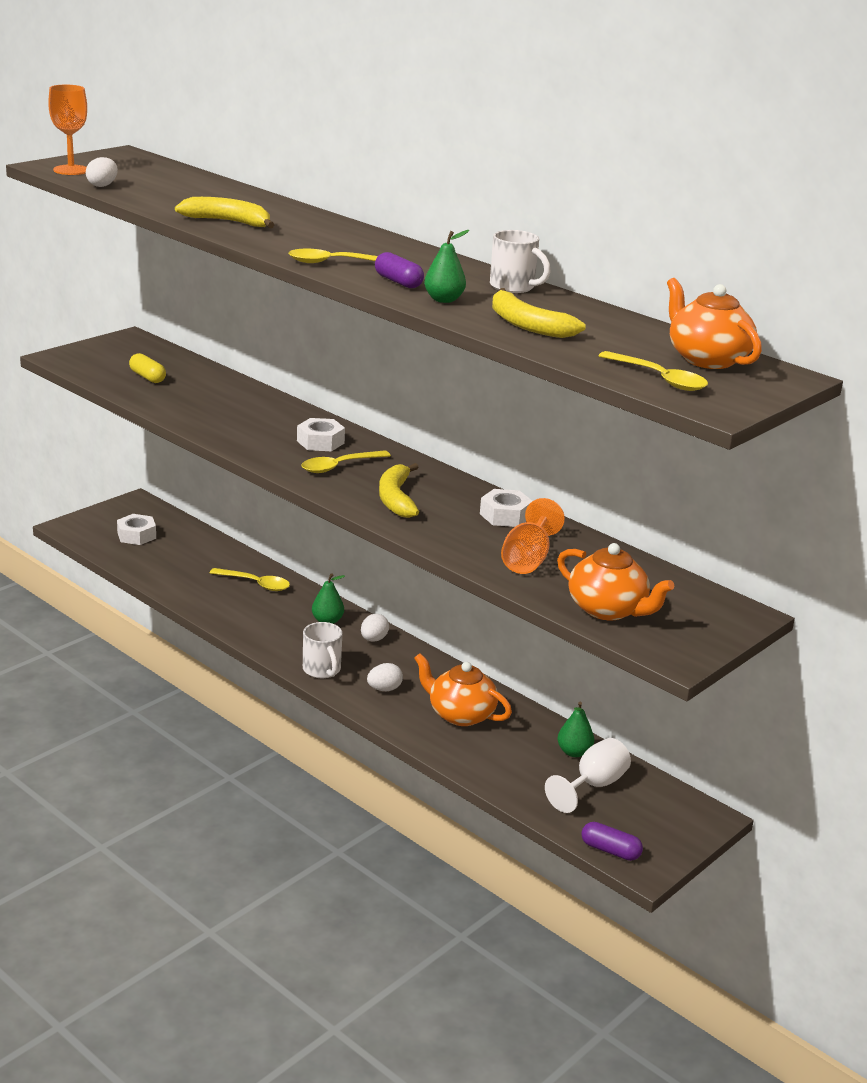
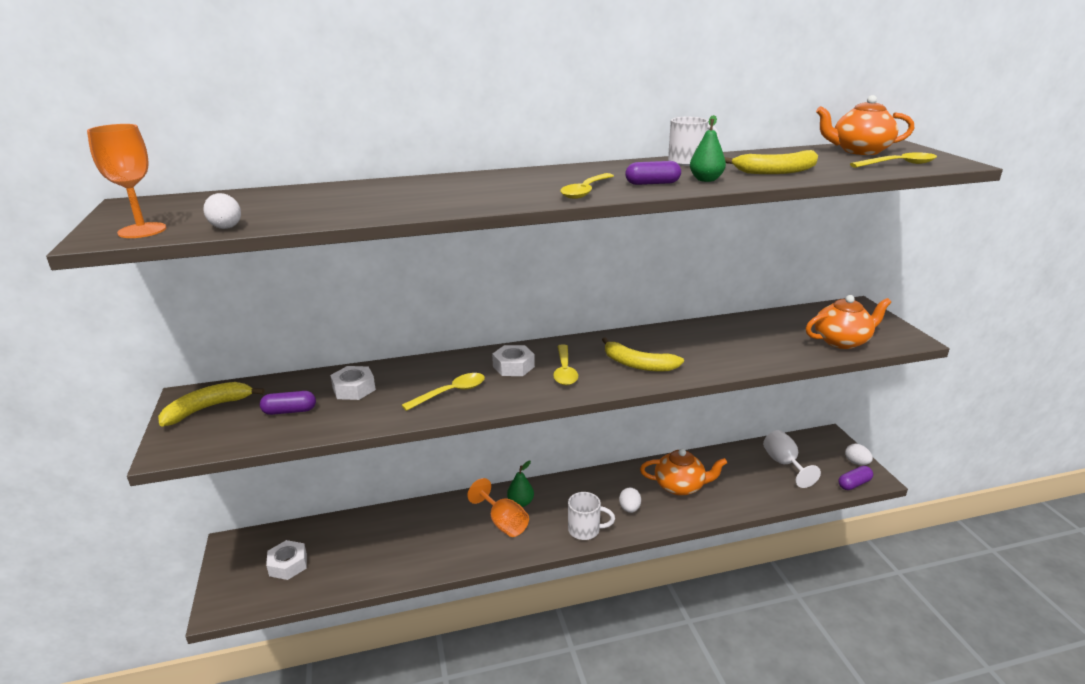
camera: 55 degrees left, 0 degrees up
yellow capsule [129,353,166,383] -> purple capsule [260,391,316,415]
yellow banana [175,197,274,228] -> yellow banana moved to [158,382,264,427]
yellow spoon [210,568,290,591] -> yellow spoon moved to [402,373,485,411]
white egg [361,614,389,642] -> white egg moved to [845,444,873,465]
orange teapot [414,653,512,726] -> orange teapot turned 150 degrees counterclockwise [640,449,727,496]
white nut [480,489,532,527] -> white nut moved to [330,366,376,400]
orange goblet [501,498,565,574] -> orange goblet moved to [467,478,529,537]
green pear [557,701,594,757] -> none

